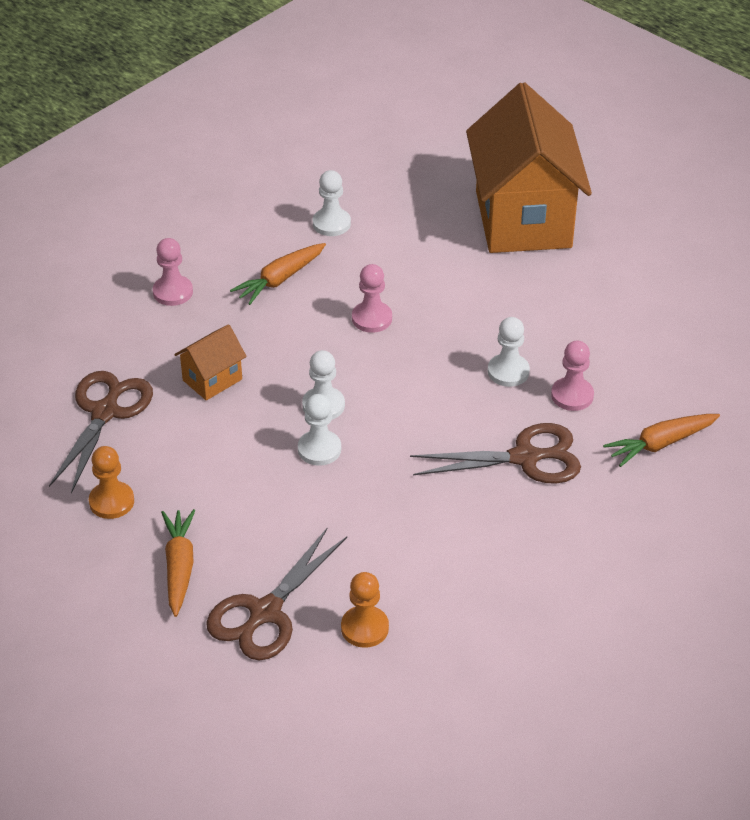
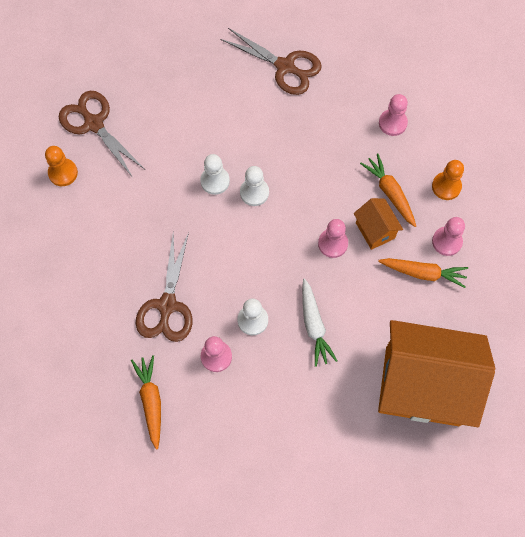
camera: 105 degrees right, 25 degrees up
orange pawn [89,446,134,519] -> orange pawn moved to [432,160,464,200]
orange carrot [161,509,195,617] -> orange carrot moved to [378,258,468,288]
orange house [174,324,247,400] -> orange house moved to [354,198,403,250]
white pawn [313,170,351,236] -> pink pawn [432,217,465,256]
none -> white carrot [302,278,337,367]

